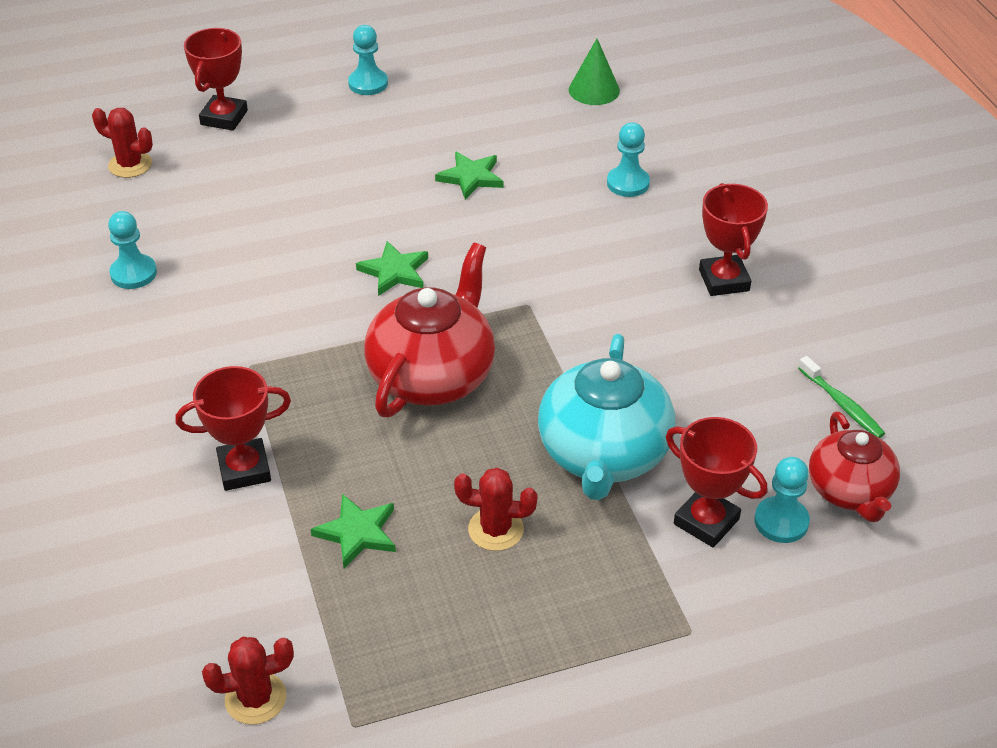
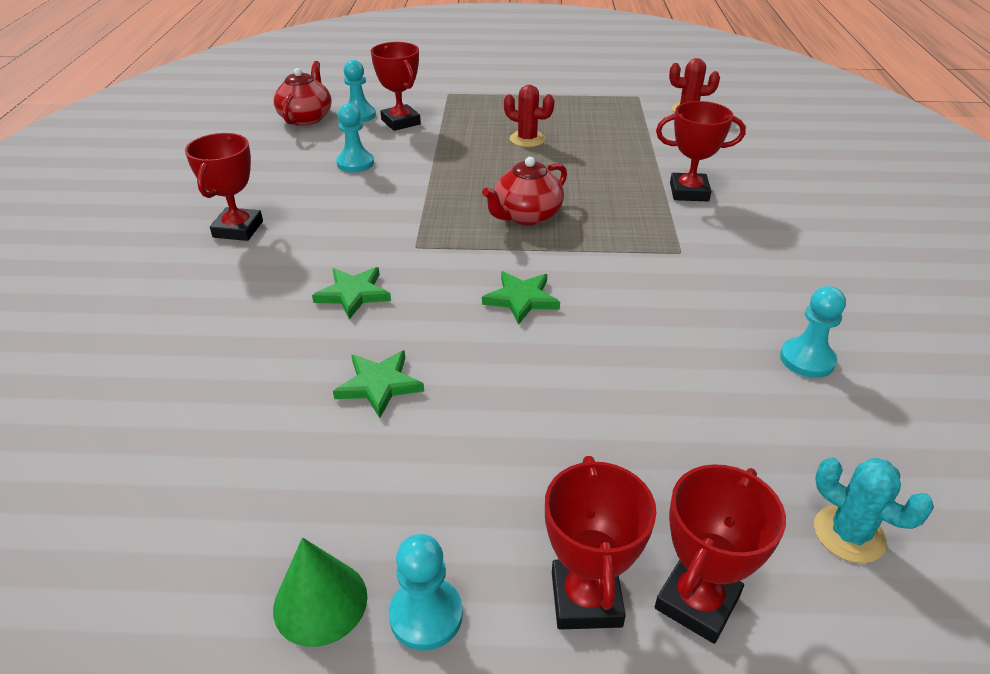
camera: 160 degrees left, 5 degrees down
red cactus [92,108,153,178] -> turquoise cactus [814,457,934,563]
green star [311,494,396,568] -> green star moved to [312,267,391,320]
red teapot [364,242,495,417] -> red teapot [482,157,567,225], size x0.64
turquoise teapot [538,334,676,500] -> none
green cone [569,39,620,105] -> green cone moved to [273,537,367,647]
turquoise pawn [607,122,650,197] -> turquoise pawn moved to [336,103,374,172]
green toothbrush [798,356,885,438] -> none
none -> red trophy [545,456,656,630]

